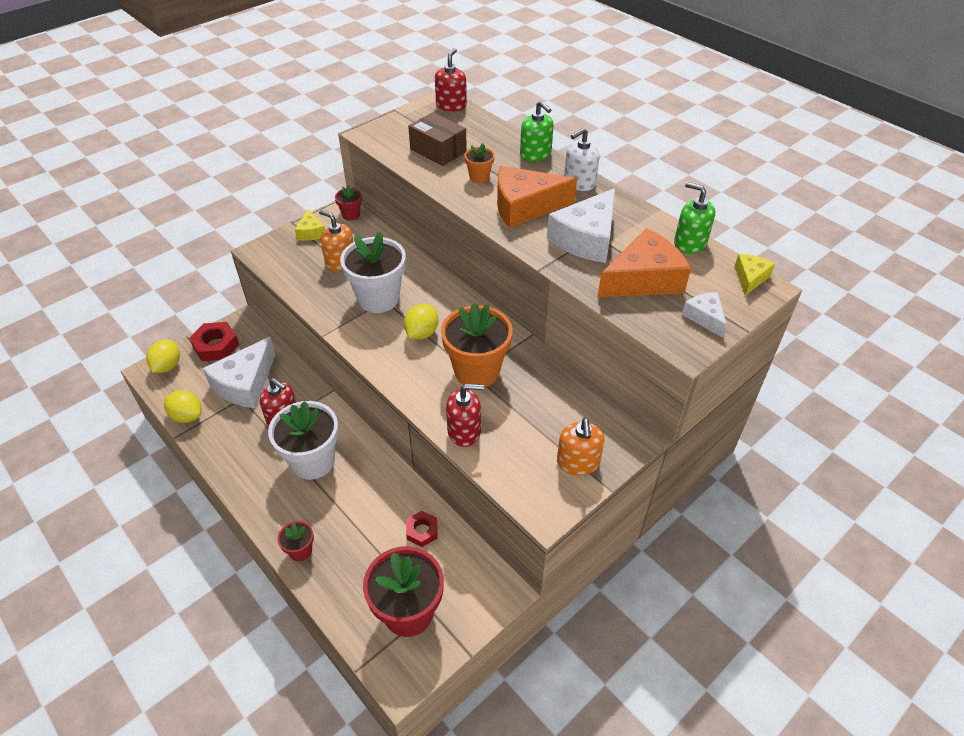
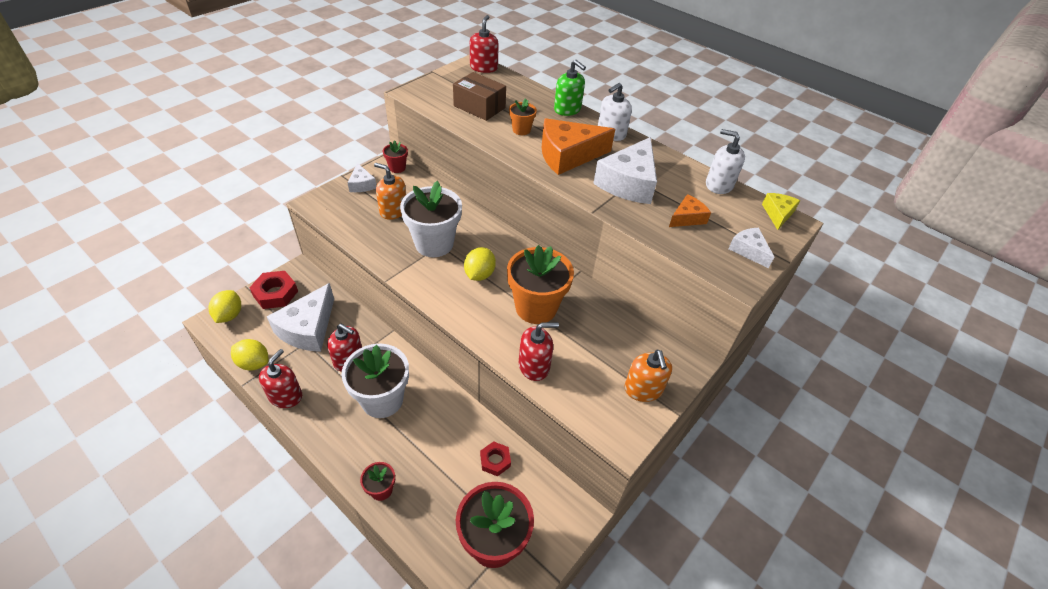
camera: 10 degrees left, 0 degrees up
yellow cheese [295,209,325,241] -> white cheese [347,163,376,192]
orange cheese [598,228,691,297] -> orange cheese [669,194,711,227], size x0.51
green soap dispenser [674,182,715,254] -> white soap dispenser [706,129,745,194]
none -> red soap dispenser [259,349,302,408]

